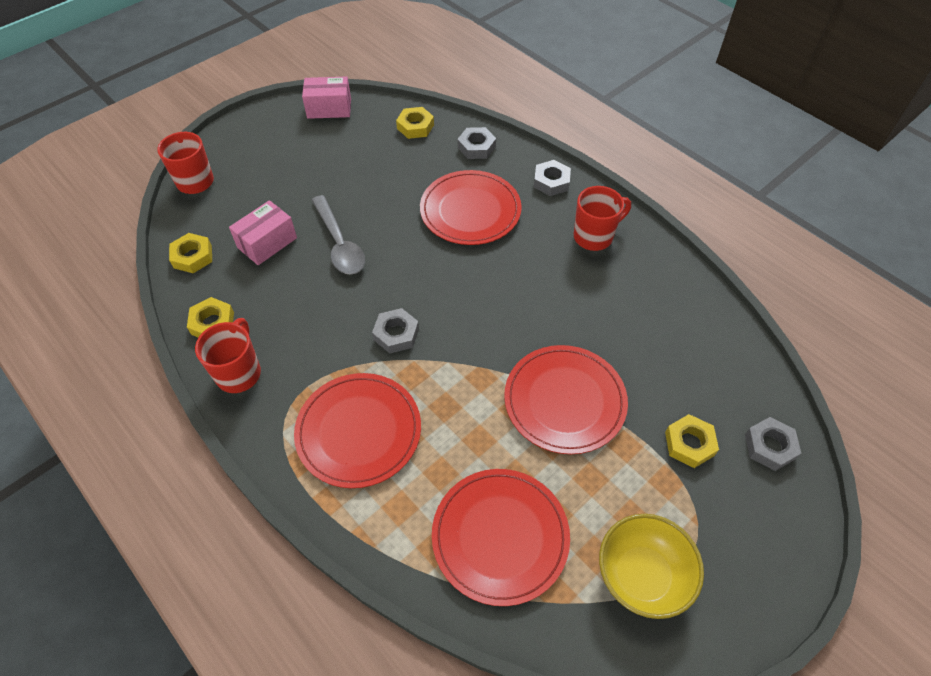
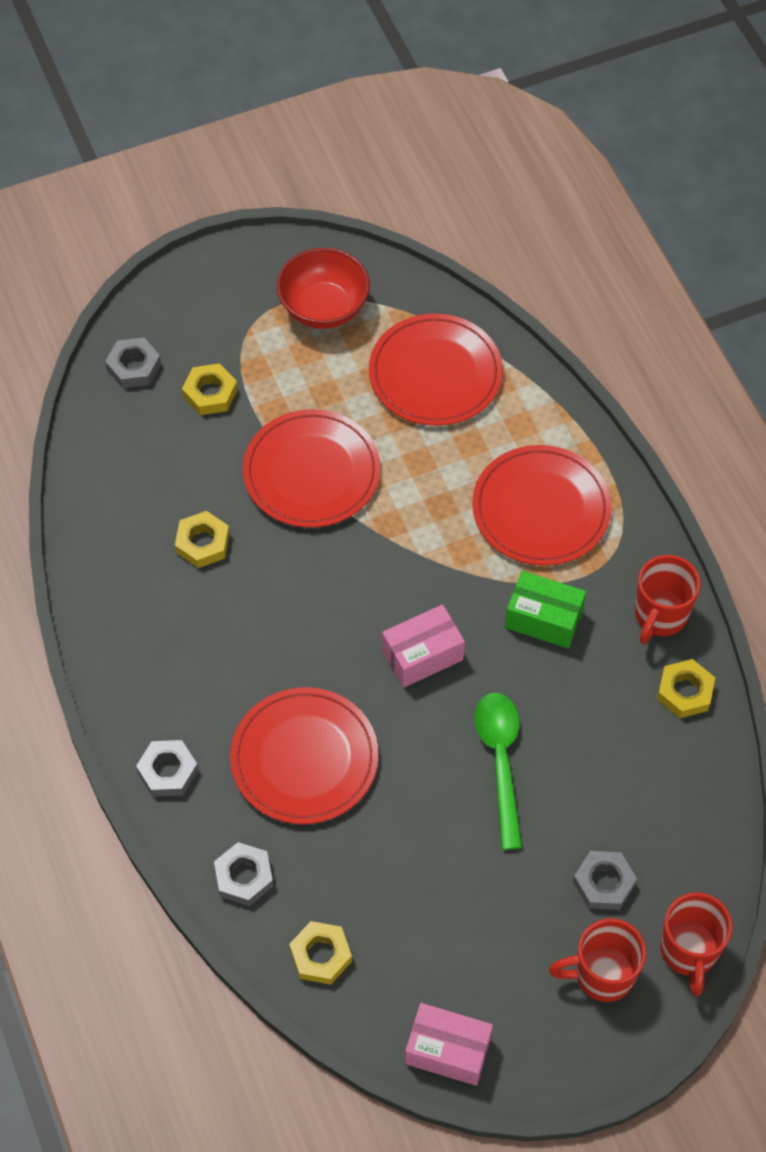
camera: 160 degrees left, 5 degrees up
yellow nut [169,233,212,273] -> yellow nut moved to [175,511,230,568]
pink box [229,200,297,265] -> pink box moved to [382,605,465,688]
grey spoon [312,195,365,275] -> green spoon [475,692,522,850]
grey nut [372,308,419,354] -> grey nut moved to [573,851,637,910]
red mug [574,186,631,251] -> red mug moved to [549,918,646,1002]
yellow bowl [599,514,704,619] -> red bowl [277,248,370,329]
none -> green box [505,571,586,649]

